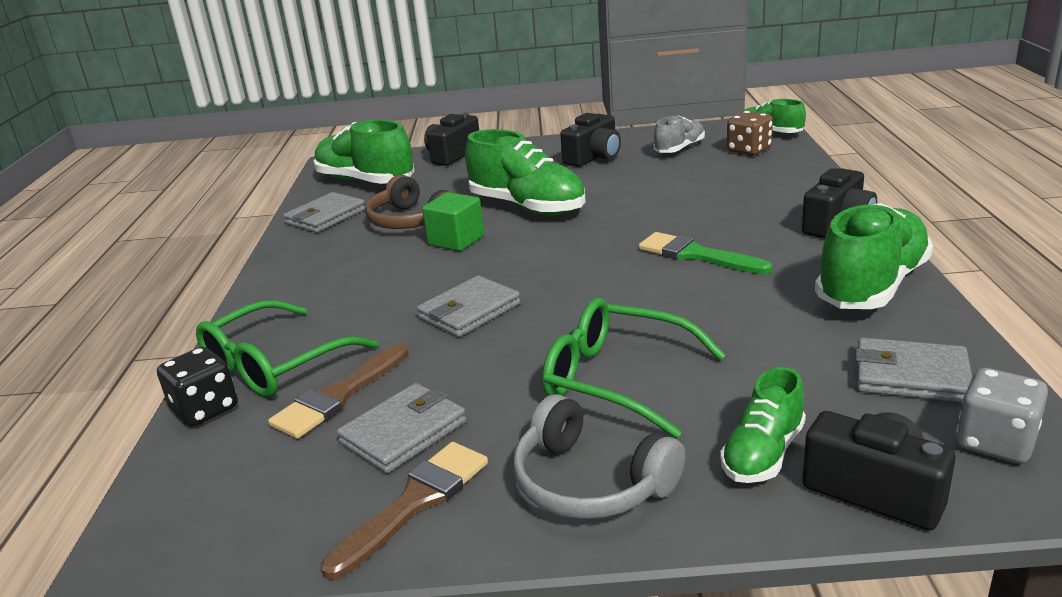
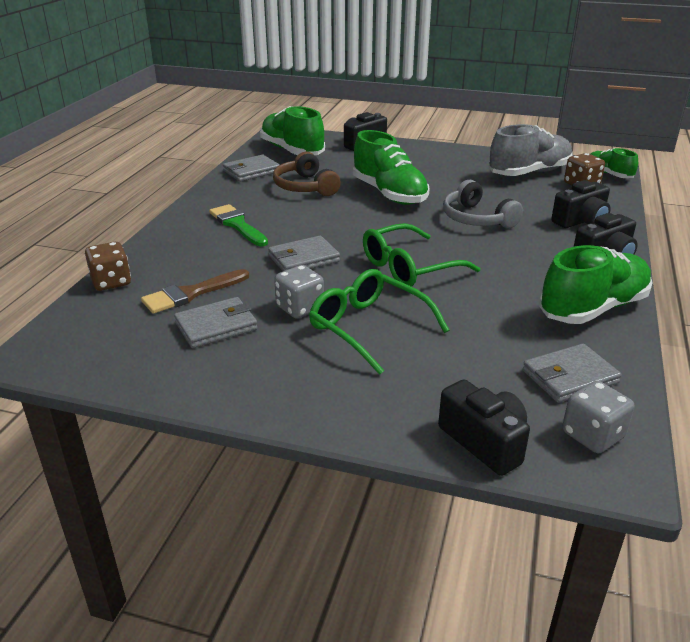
camera: 15 degrees right, 5 degrees up
black dice [157,347,238,427] -> brown dice [85,242,131,291]
green glasses [196,300,378,397] -> green glasses moved to [363,223,480,287]
brown brush [321,442,488,580] -> none
green cube [422,192,484,251] -> none
grey headphones [513,394,685,519] -> grey headphones moved to [443,180,523,228]
black camera [560,113,621,167] -> black camera moved to [551,180,611,228]
green brush [639,232,772,274] -> green brush moved to [209,204,268,246]
grey shoe [654,115,705,153] -> grey shoe [489,124,573,176], size x1.77
green shoe [720,367,806,483] -> none
grey wallet [855,338,972,402] -> grey wallet turned 60 degrees counterclockwise [523,344,621,403]
none -> grey dice [274,265,324,319]

